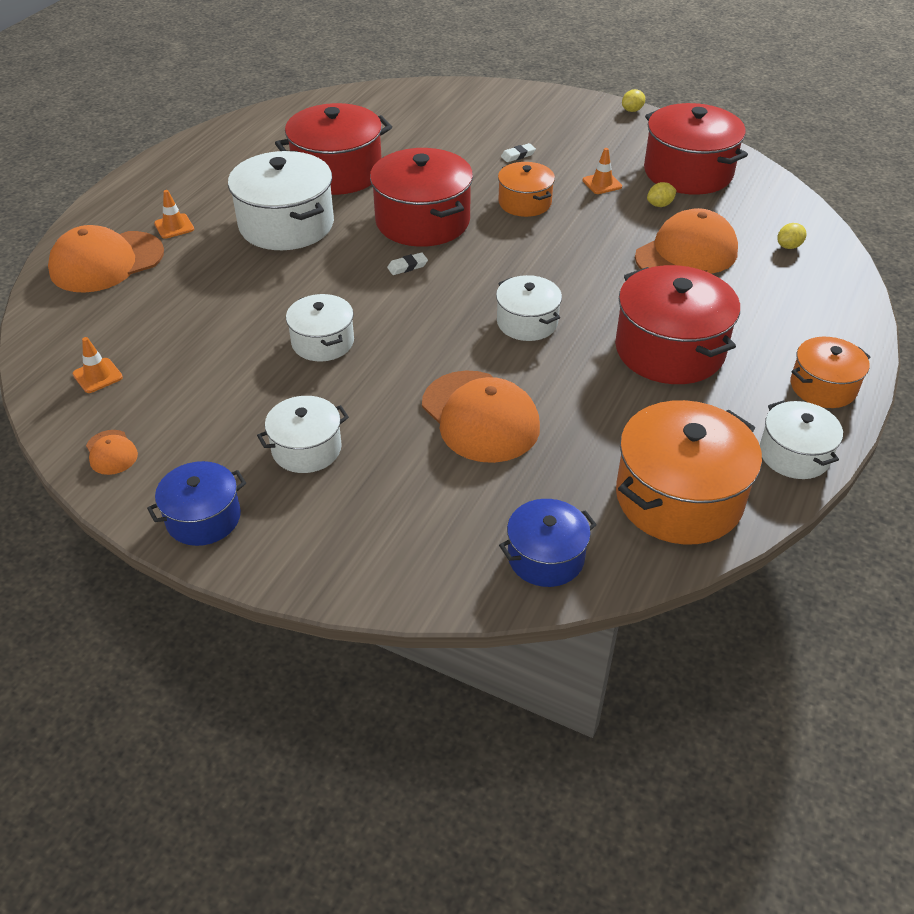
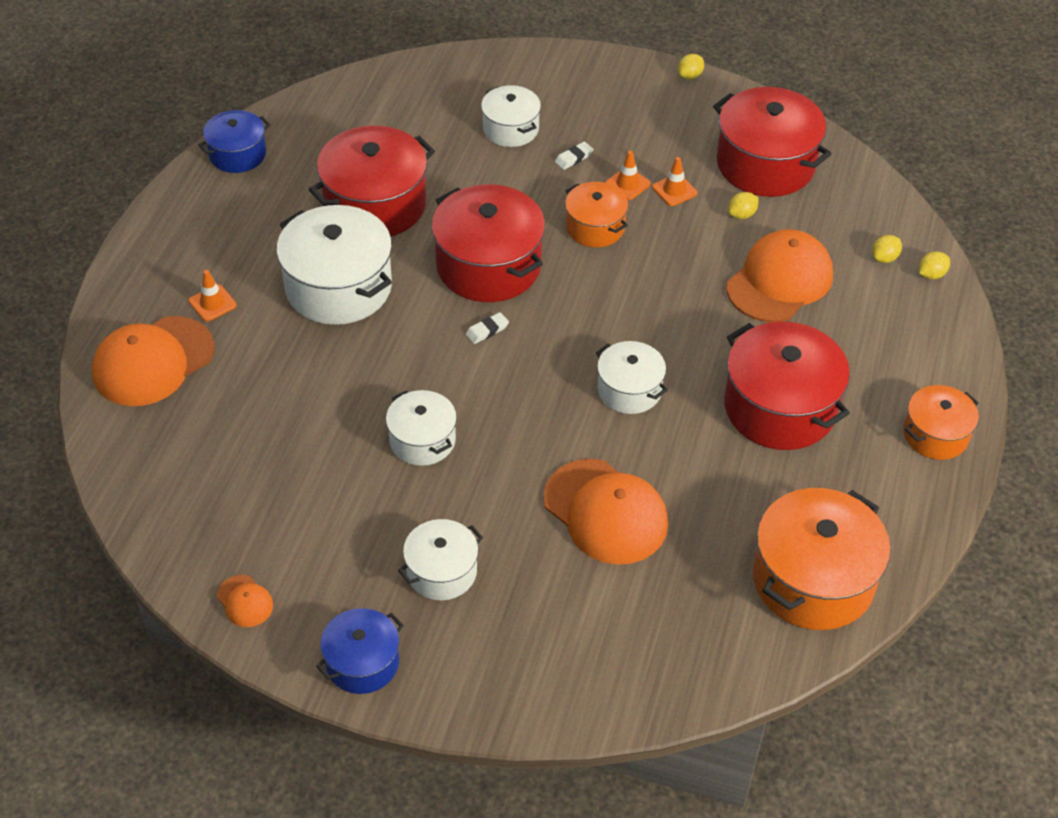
camera: 10 degrees left, 5 degrees up
orange traffic cone [72,337,123,393] -> orange traffic cone moved to [605,151,651,200]
blue pot [499,499,597,587] -> blue pot moved to [198,110,270,173]
white pot [760,400,843,479] -> white pot moved to [481,85,541,147]
none -> yellow lemon [919,252,950,279]

